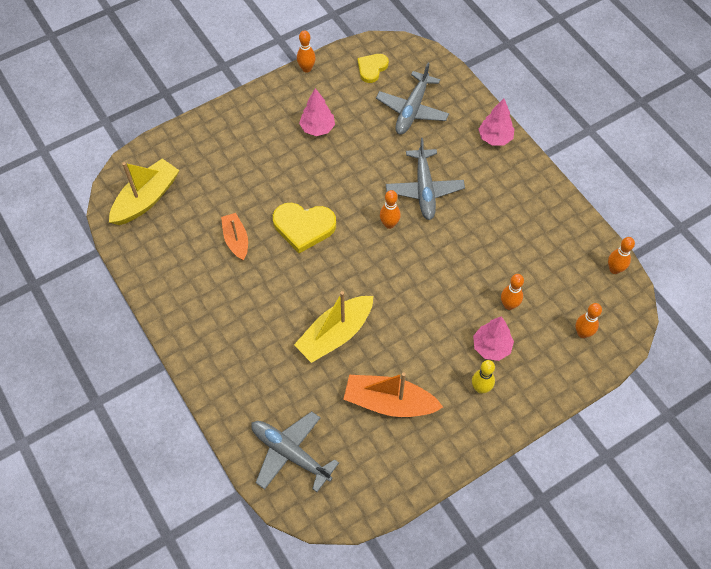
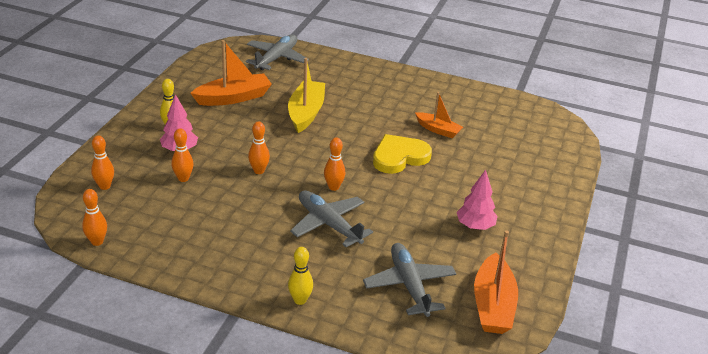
camera: 140 degrees right, 25 degrees down
yellow boat [109,159,179,225] -> none
grey plane [251,411,339,492] -> grey plane turned 60 degrees counterclockwise [246,34,309,70]
orange bowling pin [297,30,316,73] -> orange bowling pin moved to [248,121,270,174]
yellow heart [358,54,389,83] -> orange boat [474,230,518,334]
pink tree [479,99,514,145] -> yellow bowling pin [288,247,313,305]

